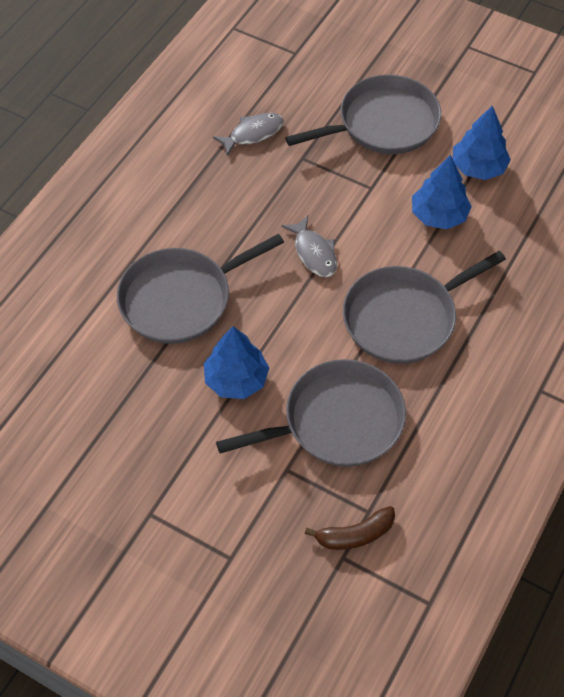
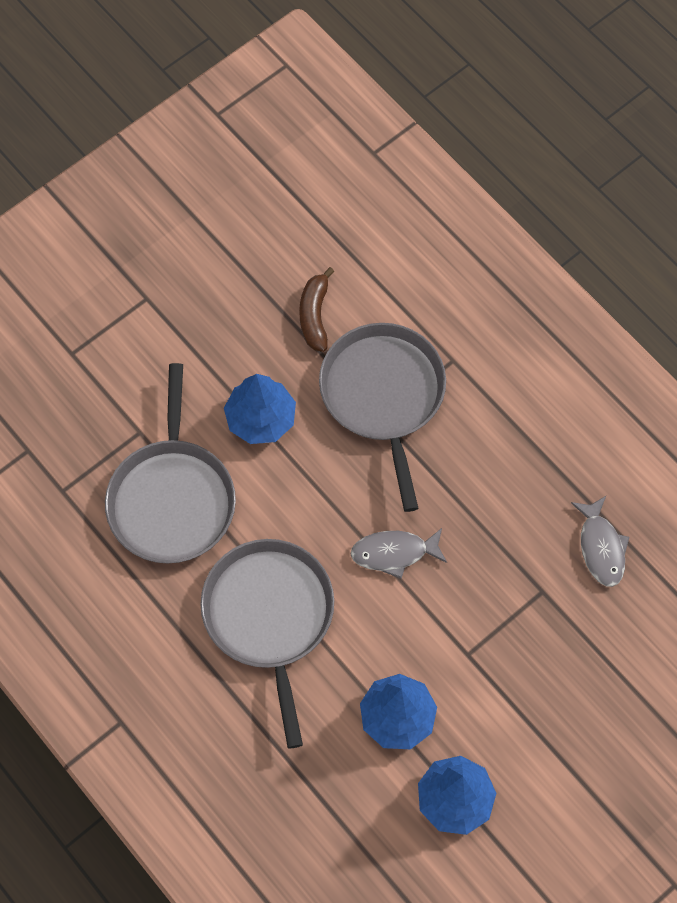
camera: 110 degrees right, 10 degrees up
grey pan [285,75,441,154] -> none
brown banana [305,506,395,550] -> brown banana moved to [299,267,334,352]

